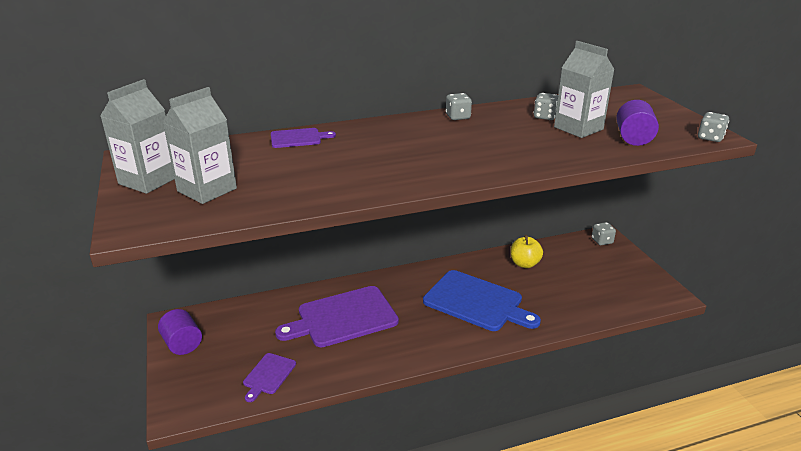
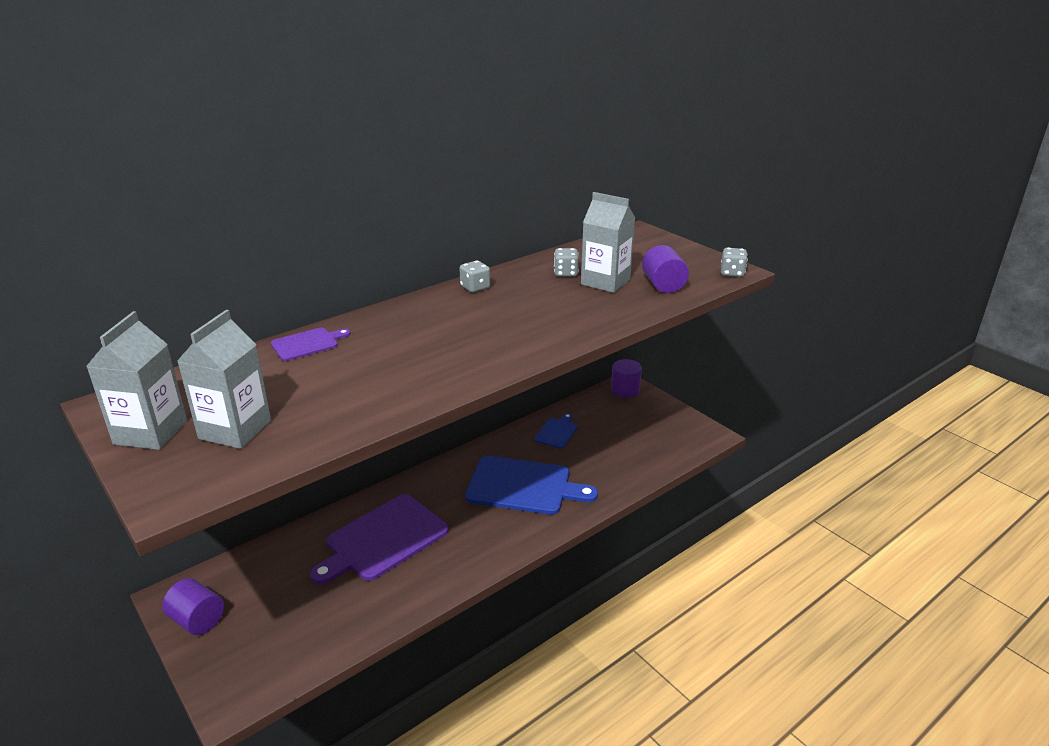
camera: 20 degrees left, 0 degrees up
purple cutting board [243,353,296,402] -> none
yellow apple [510,235,543,268] -> blue cutting board [534,413,578,448]
grey dice [592,222,616,245] -> purple cylinder [611,359,642,398]

